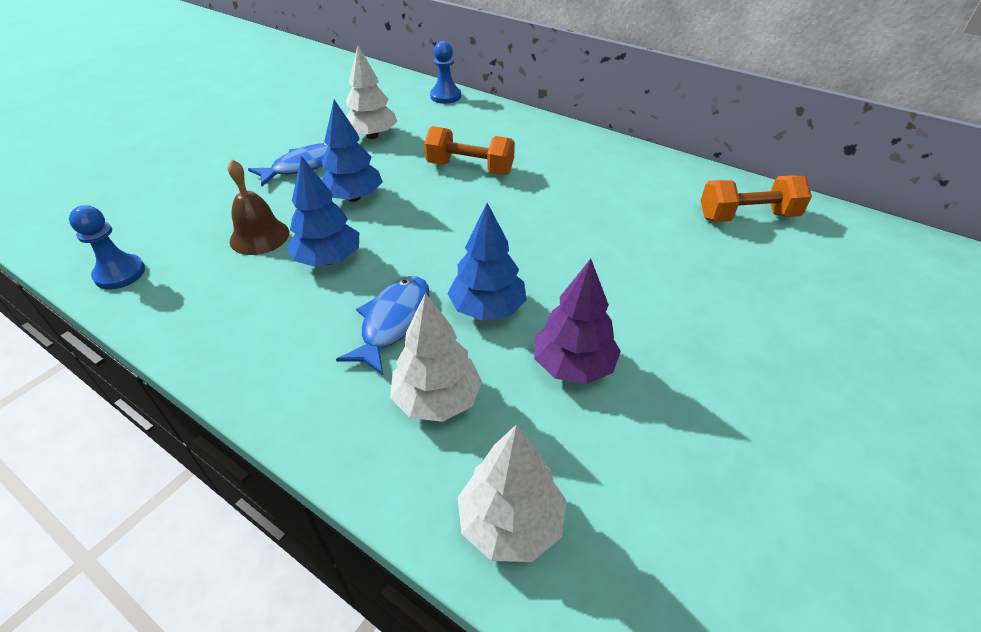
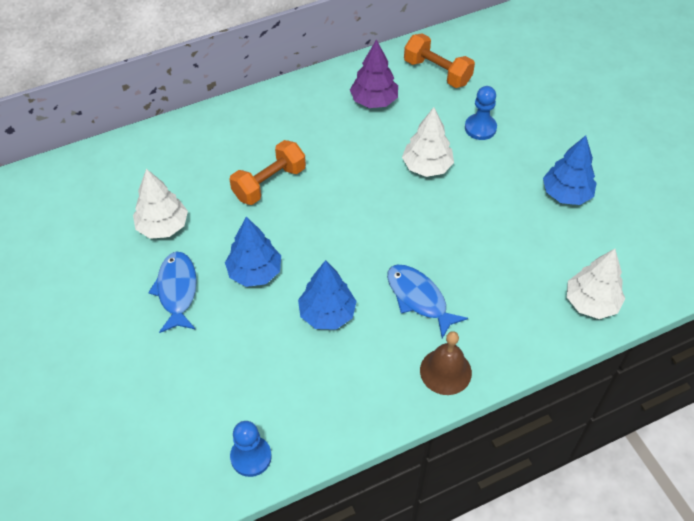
camera: 60 degrees left, 10 degrees up
brown bell [228,159,289,255] -> brown bell moved to [420,331,472,395]
white tree [390,292,482,422] -> white tree moved to [402,107,454,177]
blue pawn [430,41,461,104] -> blue pawn moved to [465,86,497,140]
blue tree [447,203,527,321] -> blue tree moved to [543,135,597,205]
purple tree [534,259,621,384] -> purple tree moved to [350,39,398,108]
orange dumbbell [701,175,812,222] -> orange dumbbell turned 75 degrees counterclockwise [404,34,475,88]

